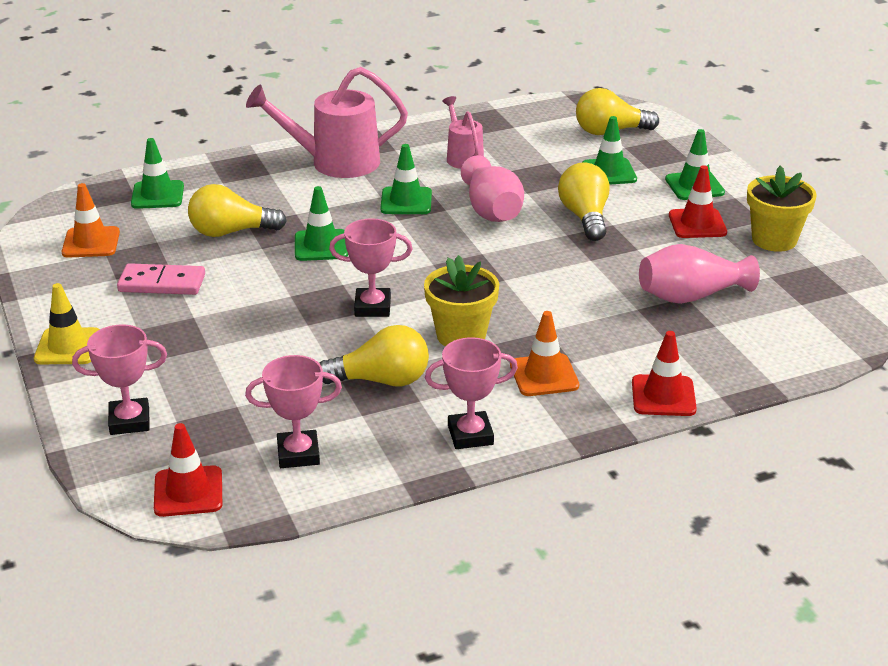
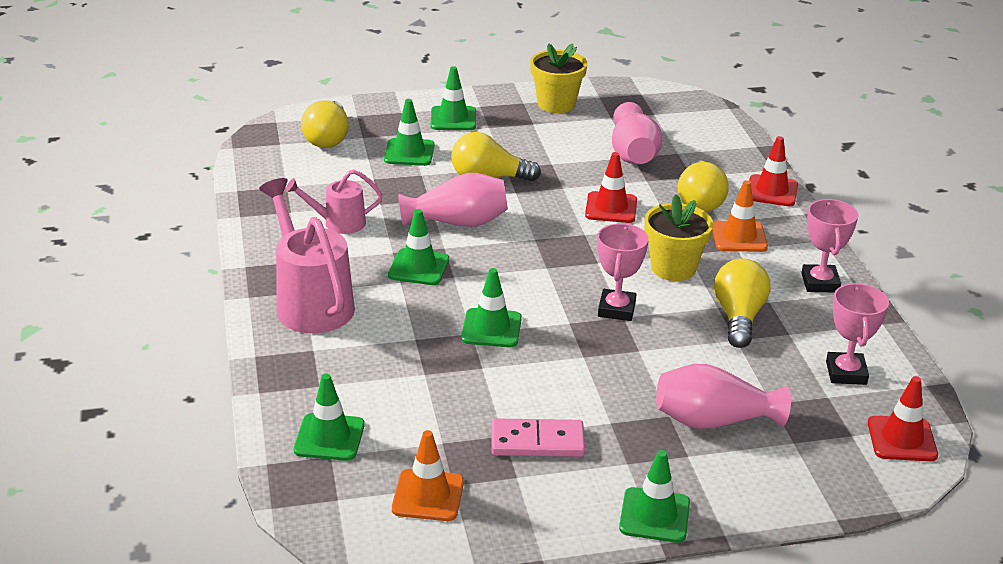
camera: 80 degrees left, 0 degrees up
yellow traffic cone [34,283,100,364] -> green traffic cone [619,450,690,543]
pink trophy [72,324,167,435] -> none
pink domino [117,263,205,295] -> pink domino turned 75 degrees clockwise [492,418,585,457]
yellow light bulb [188,184,287,237] -> yellow light bulb moved to [678,160,729,212]
pink watering can [246,67,408,178] -> pink watering can turned 150 degrees clockwise [259,178,355,334]
red traffic cone [669,165,727,238] -> red traffic cone moved to [585,152,637,223]
none -> pink vase [656,364,791,429]

